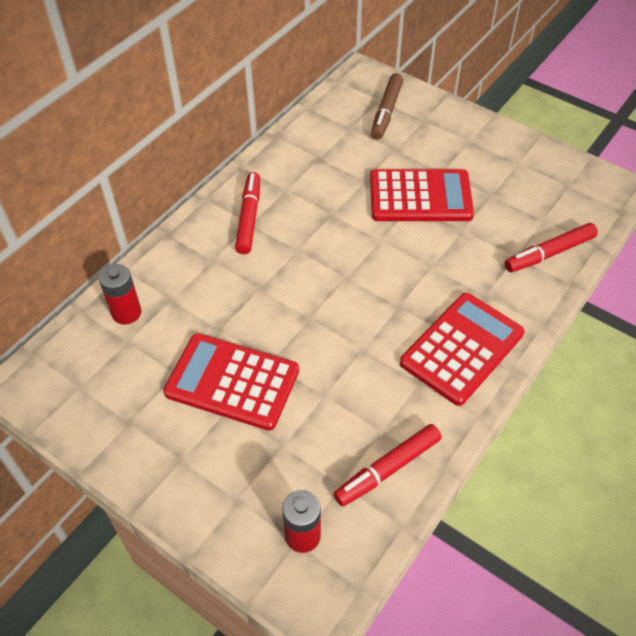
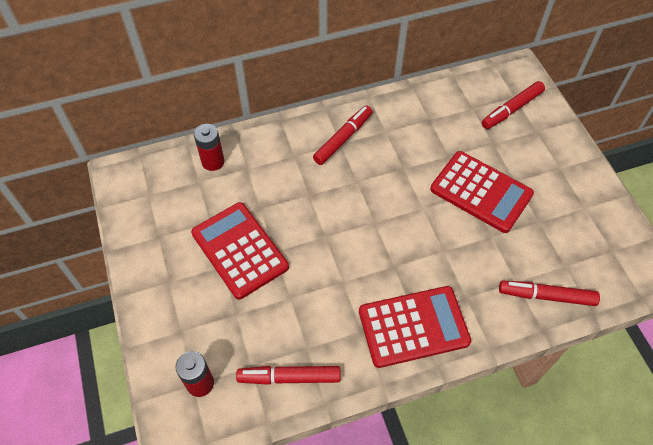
camera: 35 degrees right, 5 degrees up
brown marker [371,73,403,140] -> red marker [482,81,545,129]

